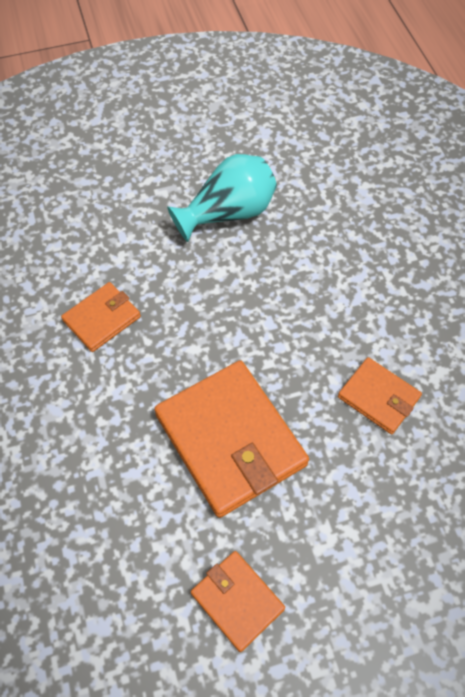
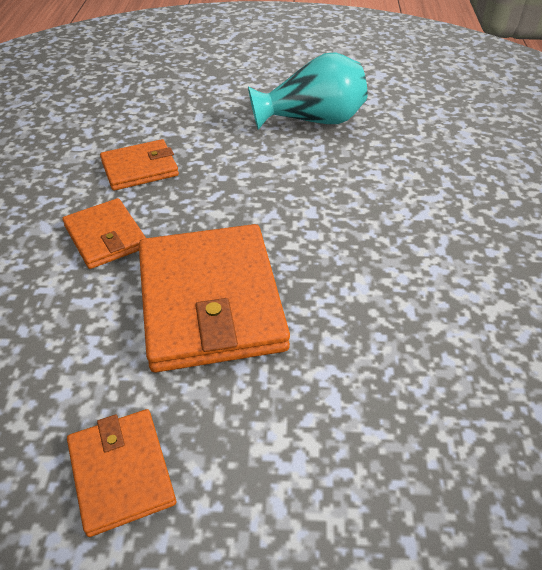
camera: 20 degrees right, 15 degrees down
orange wallet [338,357,422,434] -> orange wallet moved to [62,198,146,269]

